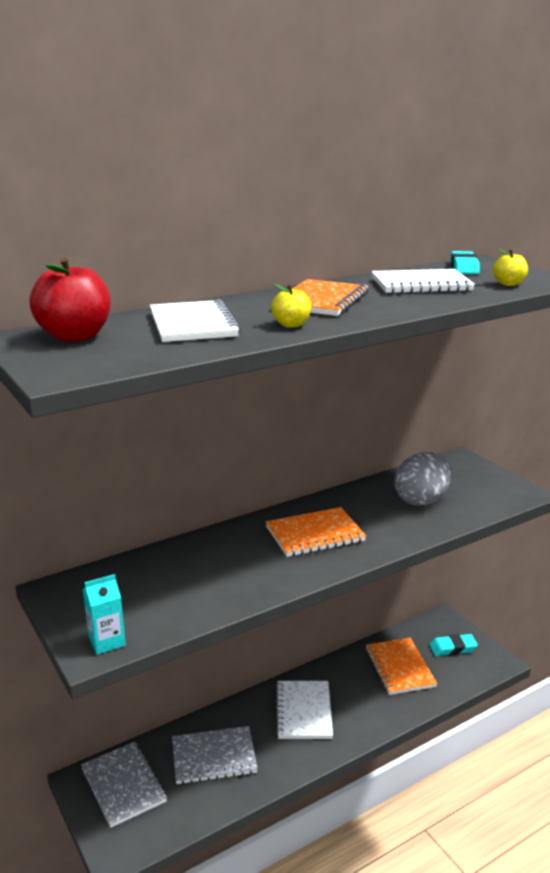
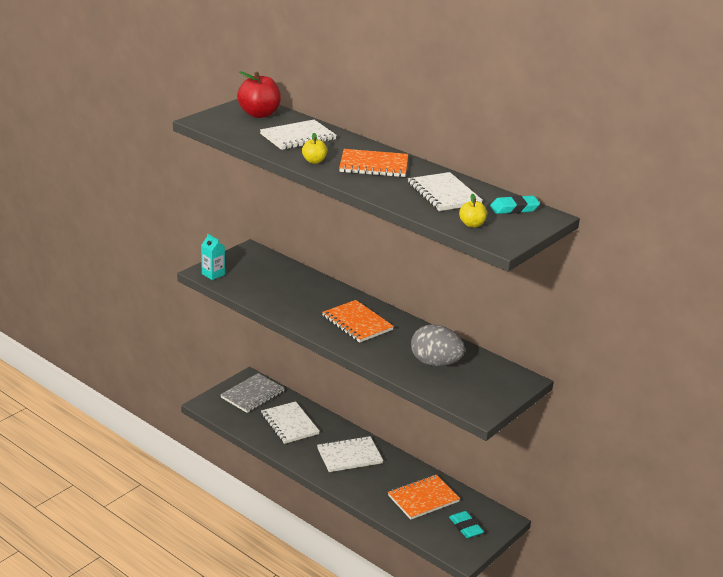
camera: 70 degrees right, 5 degrees up
grey notebook [172,726,258,784] -> white notebook [261,401,320,444]

